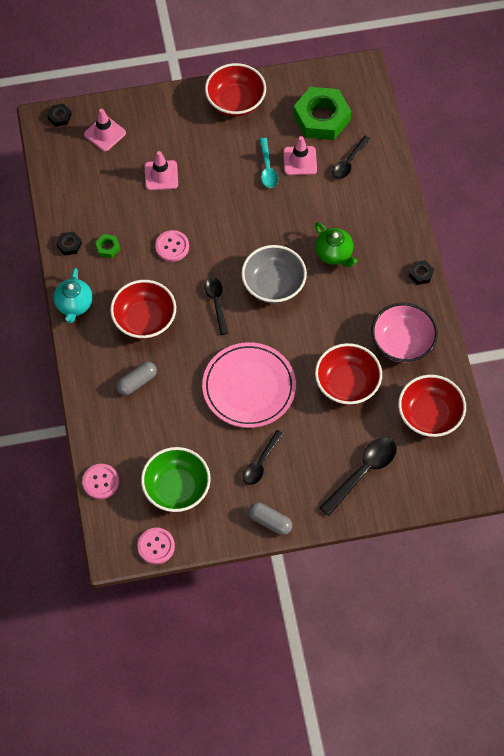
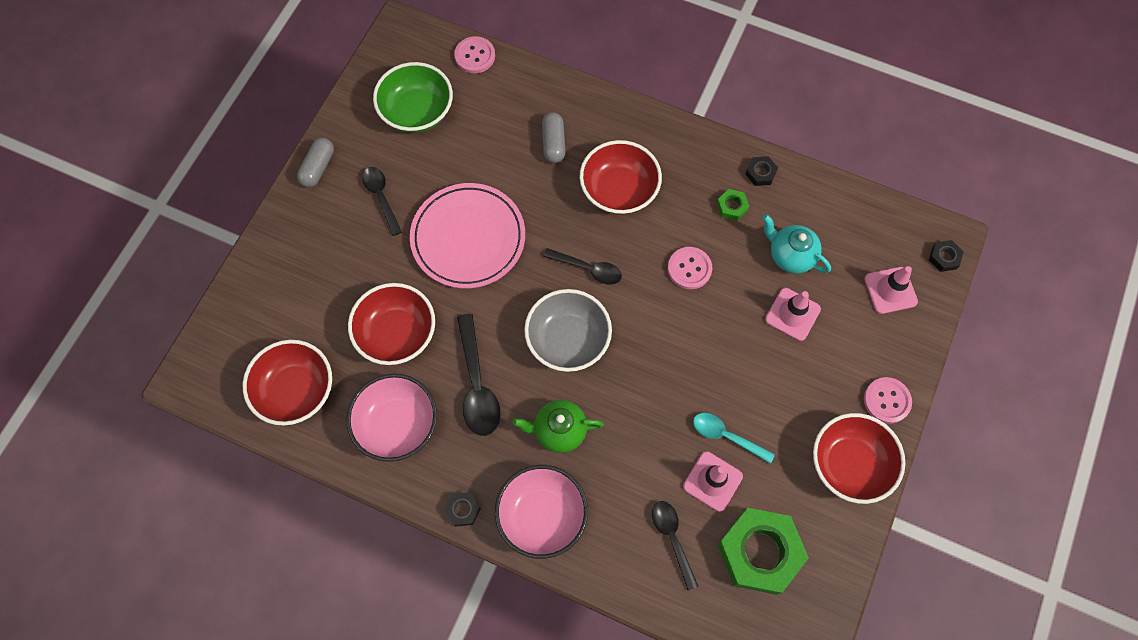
camera: 125 degrees right, 5 degrees up
turquoise teapot [54,268,92,323] -> turquoise teapot moved to [763,214,831,274]
pink button [137,528,175,564] -> pink button moved to [864,377,912,424]
grey capsule [248,502,292,535] -> grey capsule turned 45 degrees counterclockwise [297,138,334,187]
black spoon [319,437,397,516] -> black spoon moved to [457,314,501,436]
none -> pink bowl [495,465,588,559]

